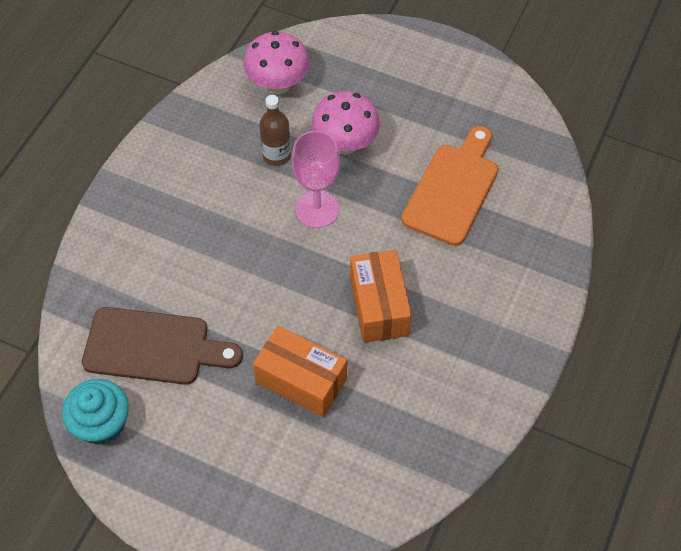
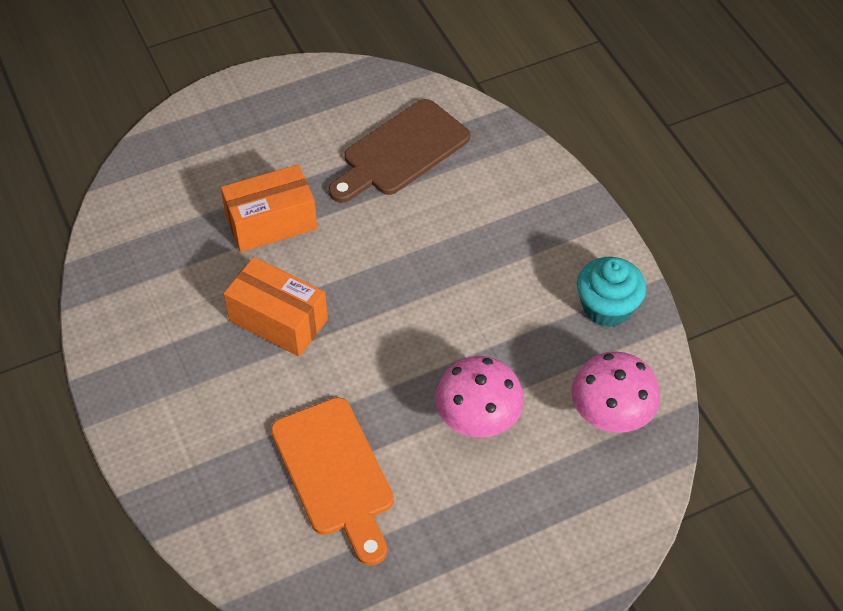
camera: 130 degrees right, 5 degrees down
turquoise cupcake [62,379,129,445] -> turquoise cupcake moved to [577,257,646,327]
brown bottle [259,95,291,166] -> none
pink goblet [292,131,340,228] -> none

